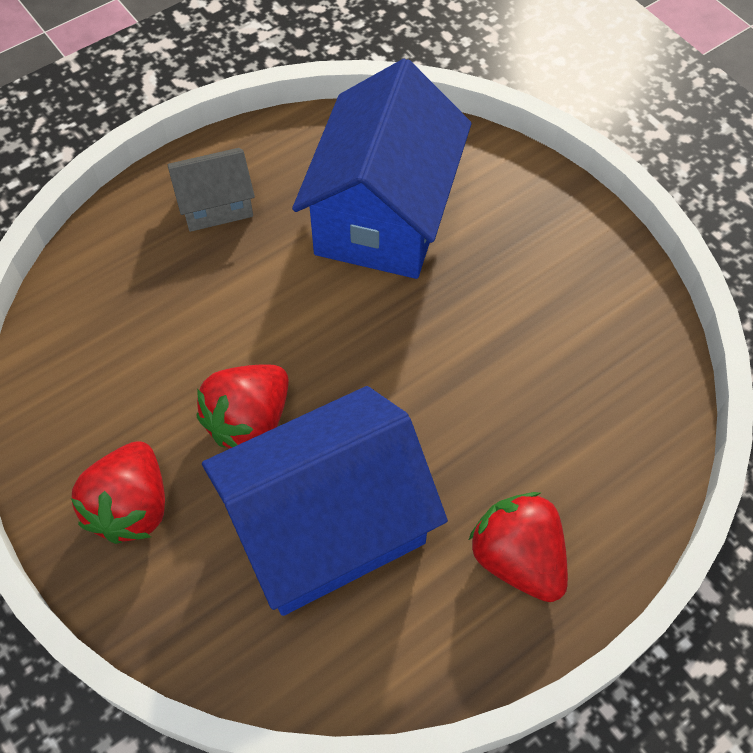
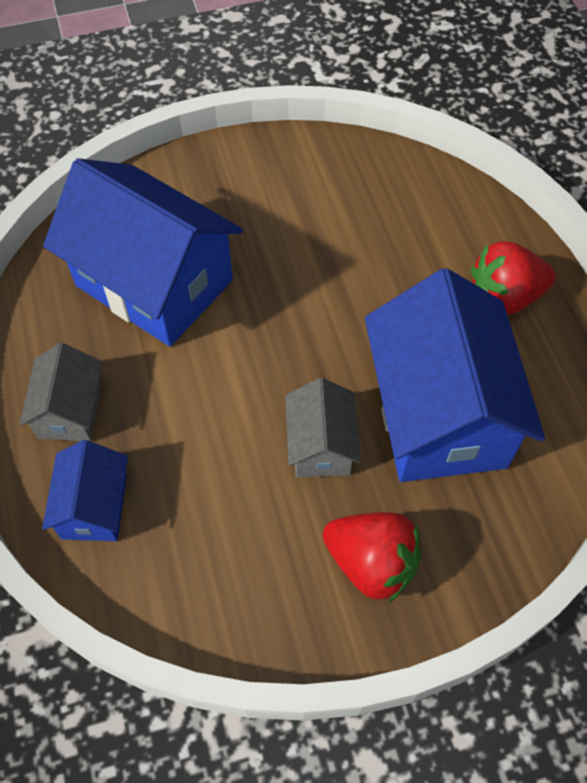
camera: 70 degrees left, 0 degrees up
red strawberry [196,364,289,448] -> grey house [285,378,361,477]
none -> blue house [42,440,128,541]

